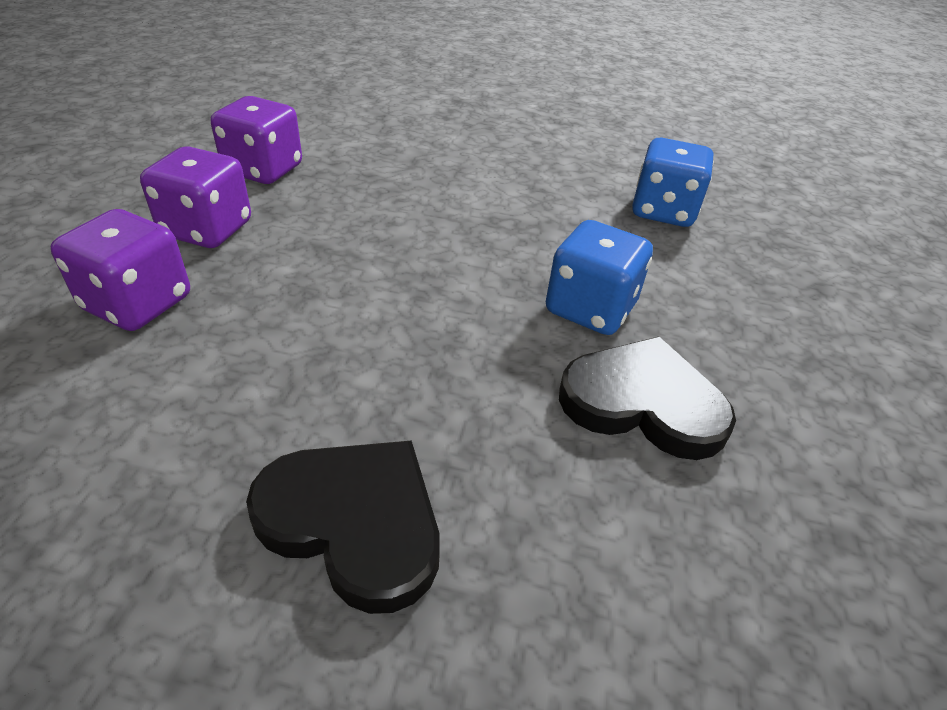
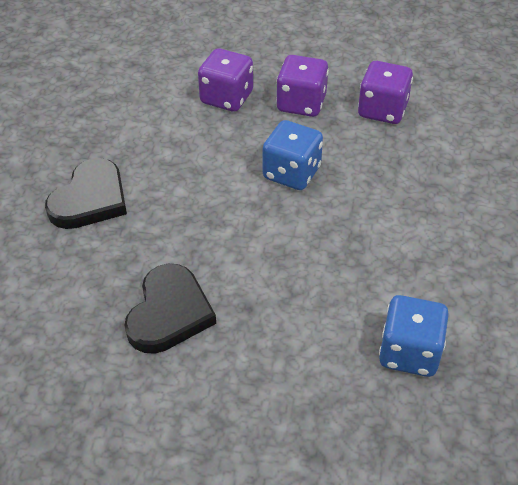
camera: 90 degrees right, 5 degrees up
blue dice [546,220,653,335] -> blue dice moved to [263,120,323,190]

